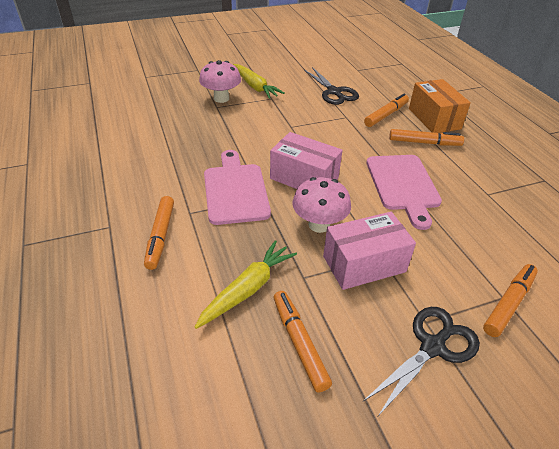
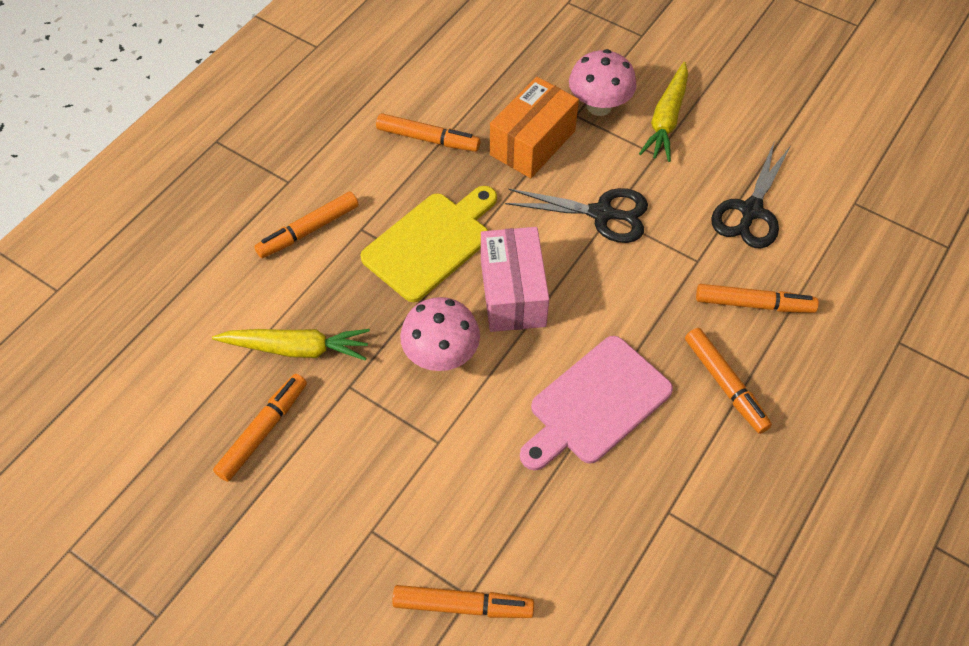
camera: 55 degrees right, 15 degrees up
pink cutting board [204,150,271,225] -> yellow cutting board [360,186,497,302]
pink box [323,212,416,290] -> none
black scissors [363,307,480,416] -> black scissors moved to [505,188,648,243]
orange box [409,79,471,133] -> orange box moved to [490,77,579,178]
none -> orange marker [376,113,481,152]

